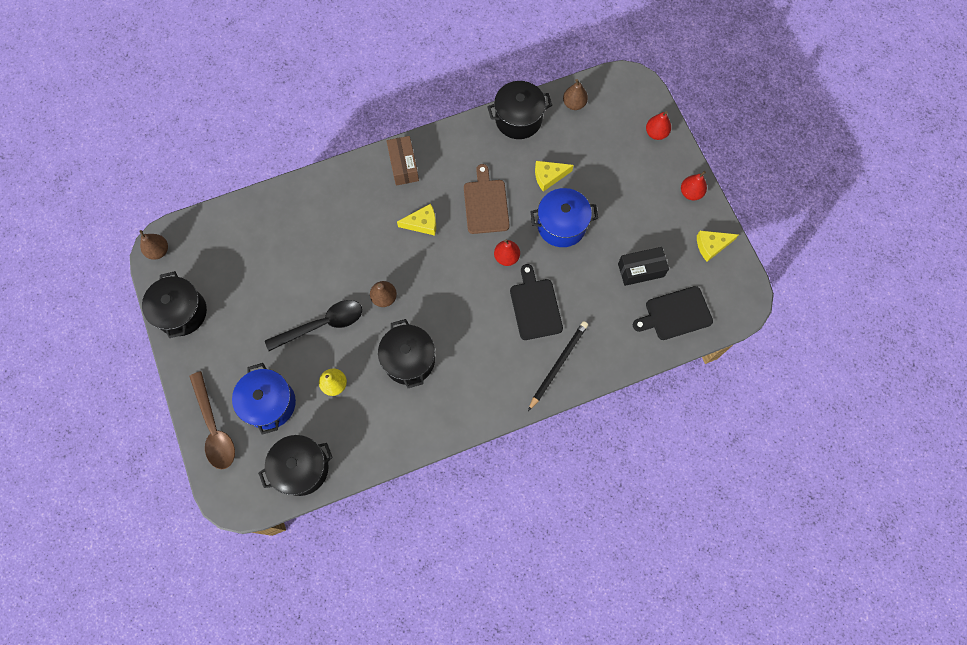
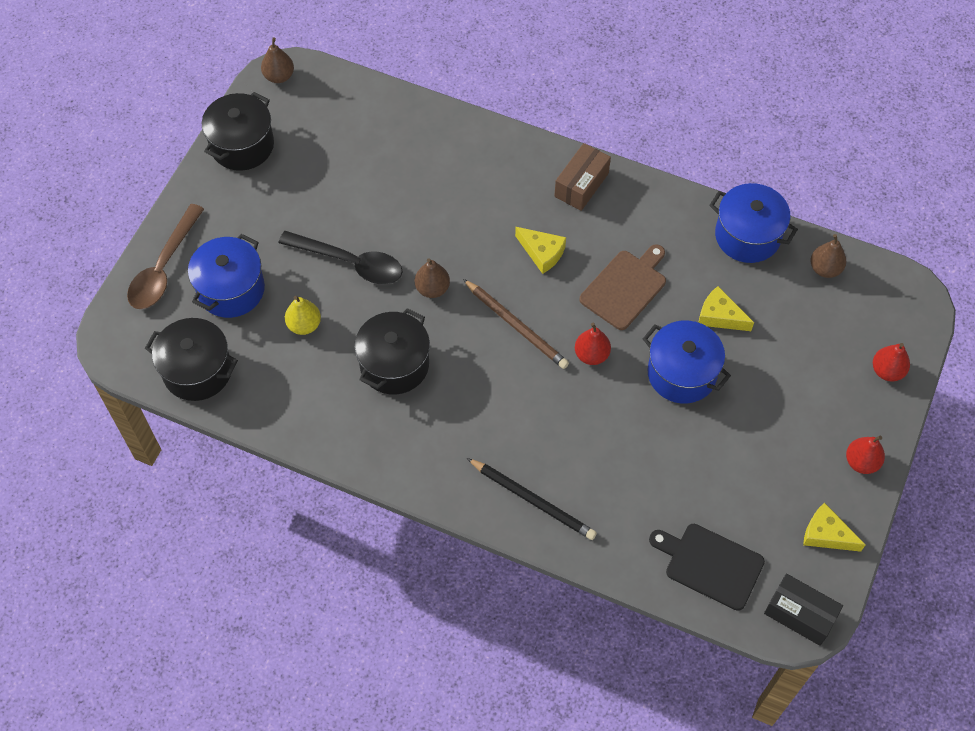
camera: 45 degrees right, 10 degrees down
black pot [487,81,552,139] -> blue pot [709,183,798,263]
black cutting board [510,264,563,340] -> none
black pencil [528,321,588,411] -> black pencil turned 45 degrees clockwise [467,458,597,540]
black box [618,247,669,286] -> black box moved to [764,574,843,646]
none -> brown pencil [463,279,569,369]

